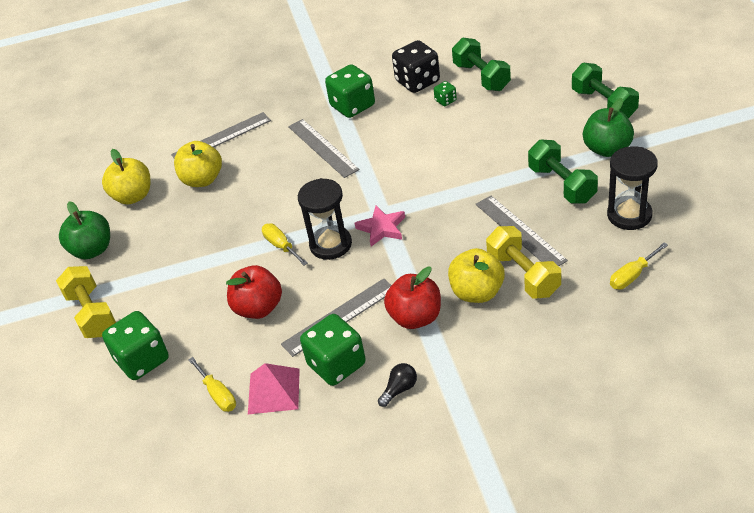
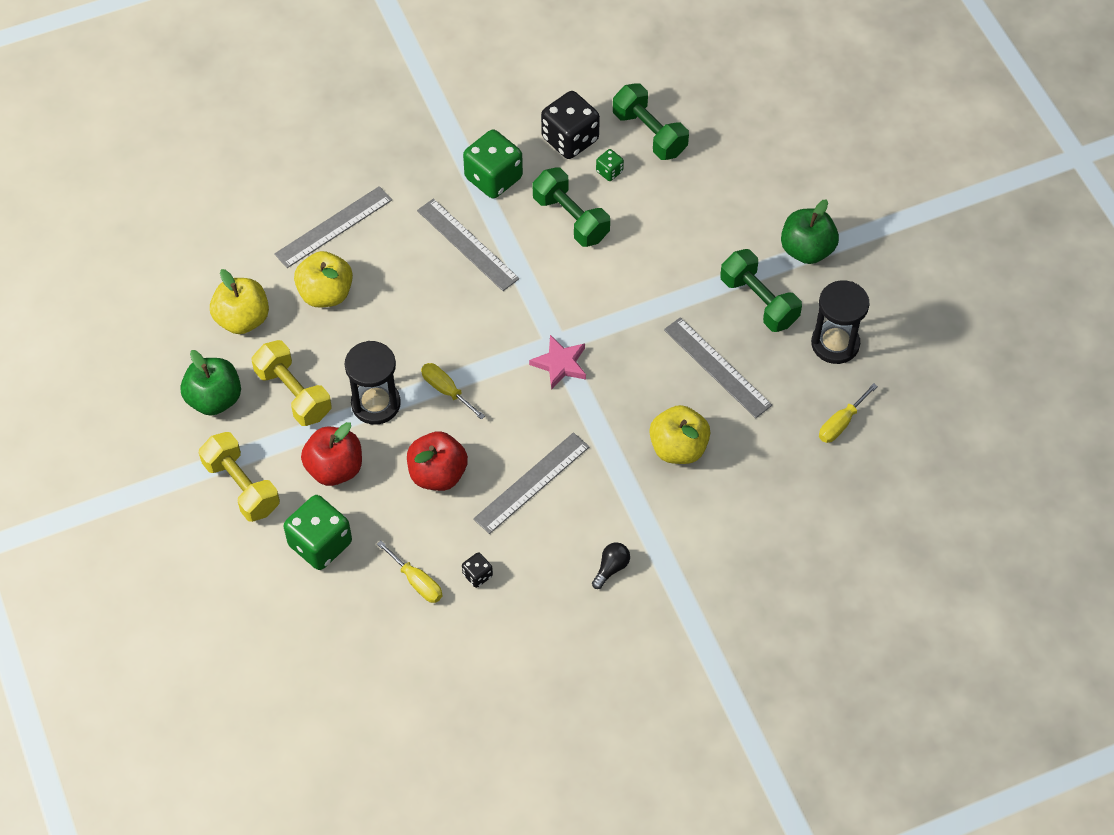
camera: 15 degrees left, 15 degrees up
pink pyramid [248,363,300,414] -> black dice [462,552,493,588]
black hourglass [298,178,352,260] -> black hourglass moved to [345,341,401,425]
green dice [300,314,366,386] -> none
red apple [384,267,441,329] -> red apple moved to [301,422,362,486]
yellow dumbbell [486,226,561,298] -> yellow dumbbell moved to [252,340,332,426]
green dumbbell [572,63,639,118] -> green dumbbell moved to [533,167,610,247]

